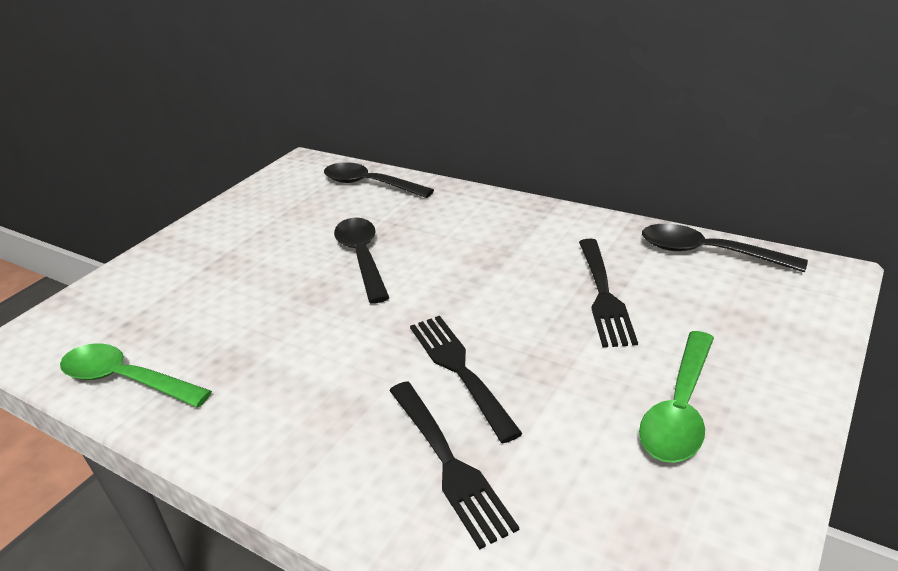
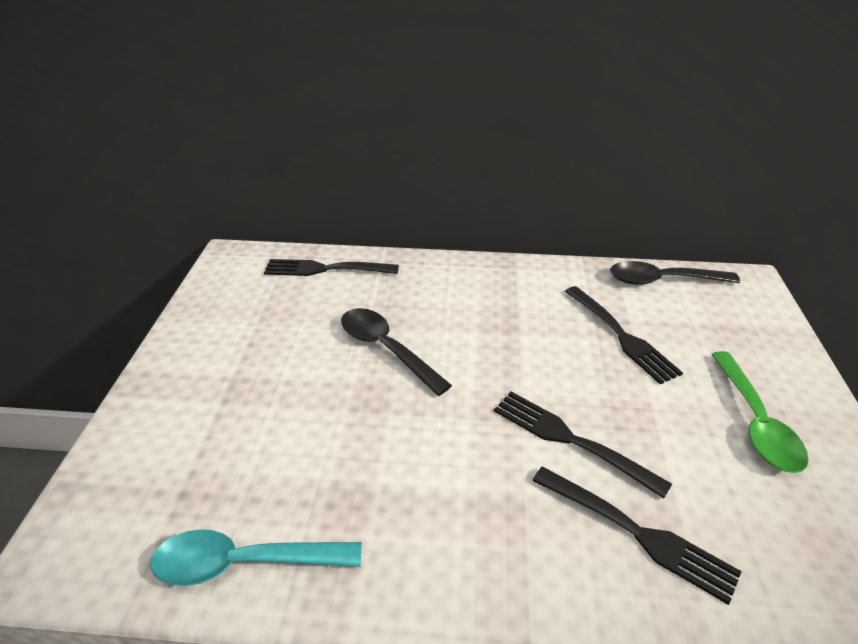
camera: 30 degrees left, 5 degrees up
green spoon [60,343,212,407] -> turquoise spoon [150,529,361,586]
black spoon [324,162,434,198] -> black fork [264,259,399,276]

